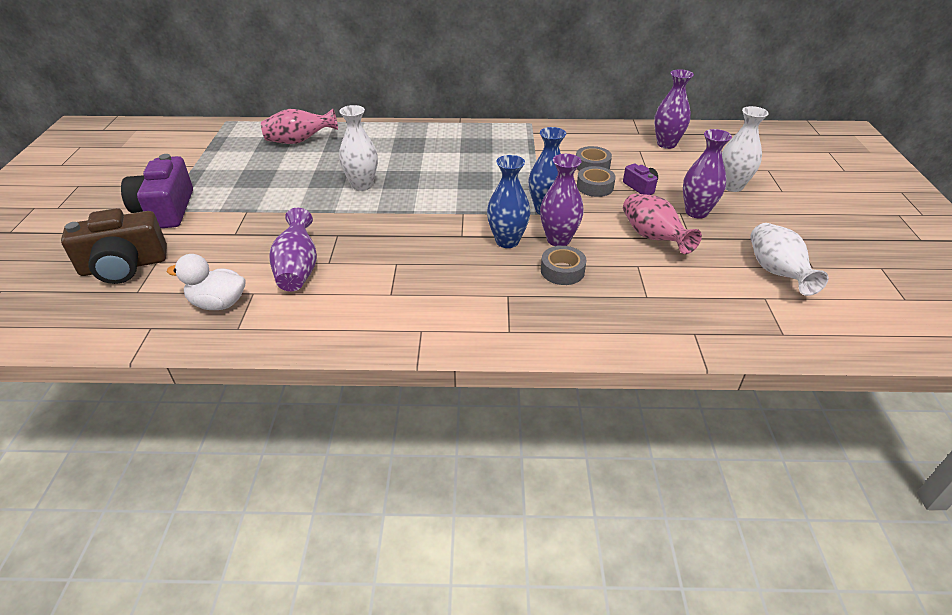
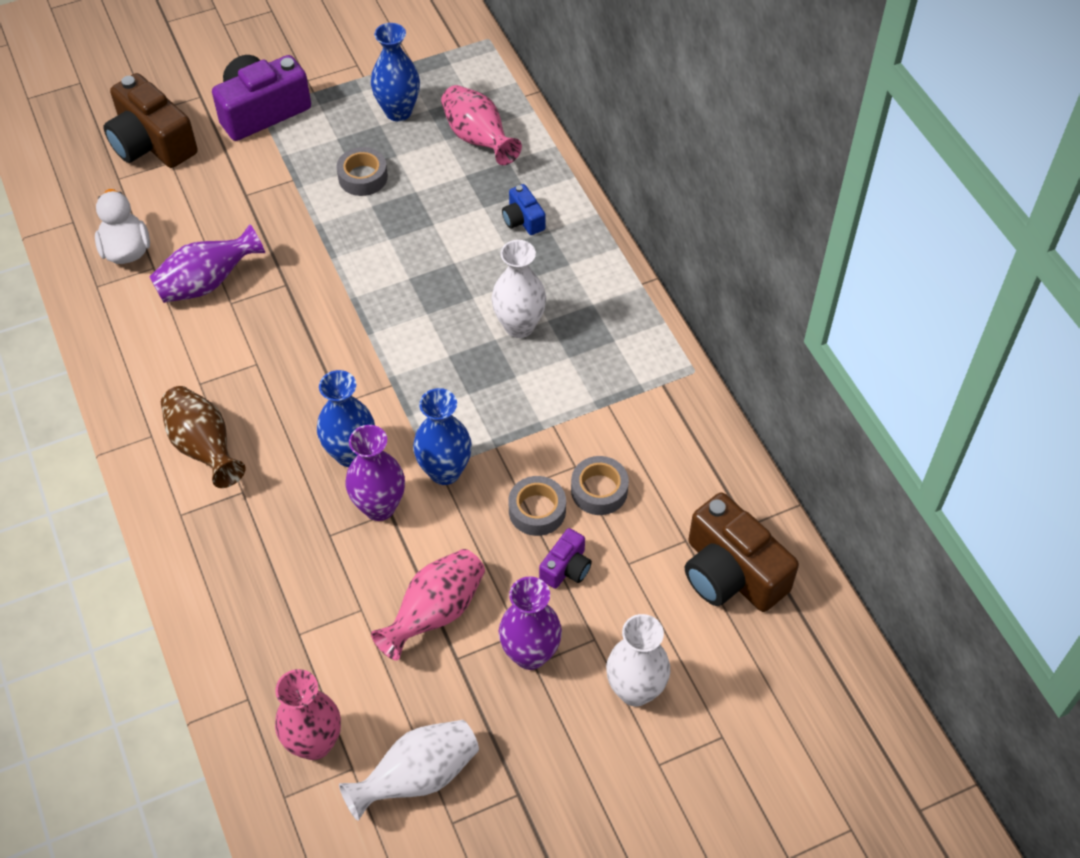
camera: 65 degrees right, 15 degrees up
white vase [339,105,378,191] -> white vase moved to [492,240,546,338]
grey tape [541,246,587,285] -> grey tape moved to [336,147,388,196]
purple vase [654,69,694,149] -> brown camera [685,492,799,612]
none -> brown vase [161,386,246,488]
none -> pink vase [275,669,341,760]
none -> blue vase [371,23,420,121]
none -> blue camera [502,184,546,235]

